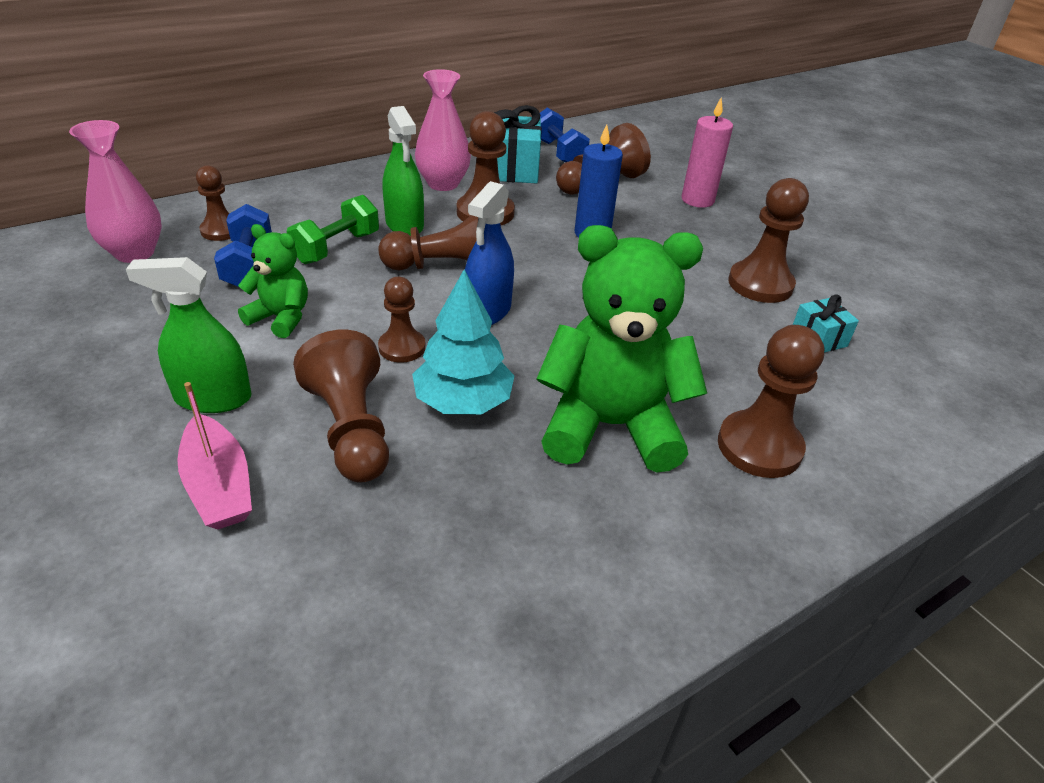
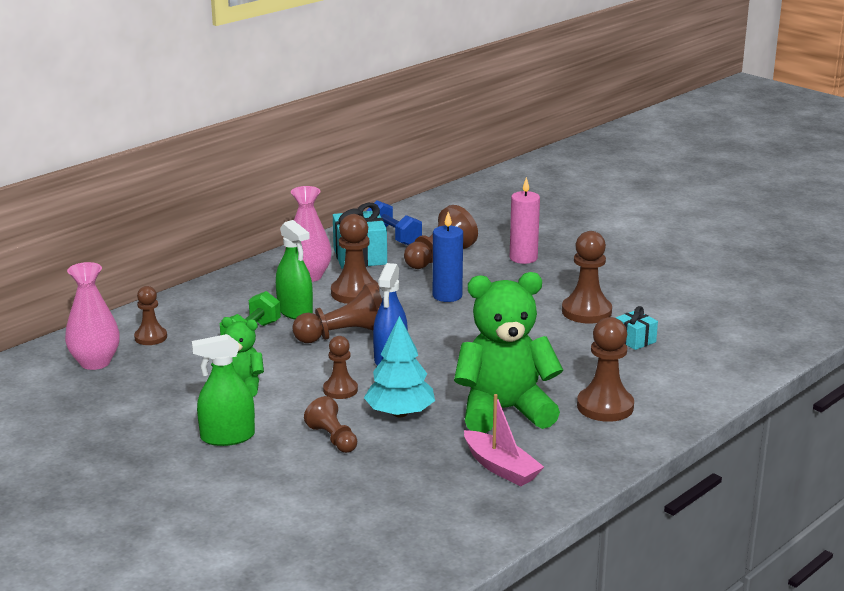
camera: 10 degrees left, 15 degrees down
pink boat [177,382,252,529] -> pink boat moved to [464,394,544,486]
blue dumbbell [214,204,272,287] -> none
brown pawn [293,330,389,483] -> brown pawn [304,396,357,453], size x0.62

